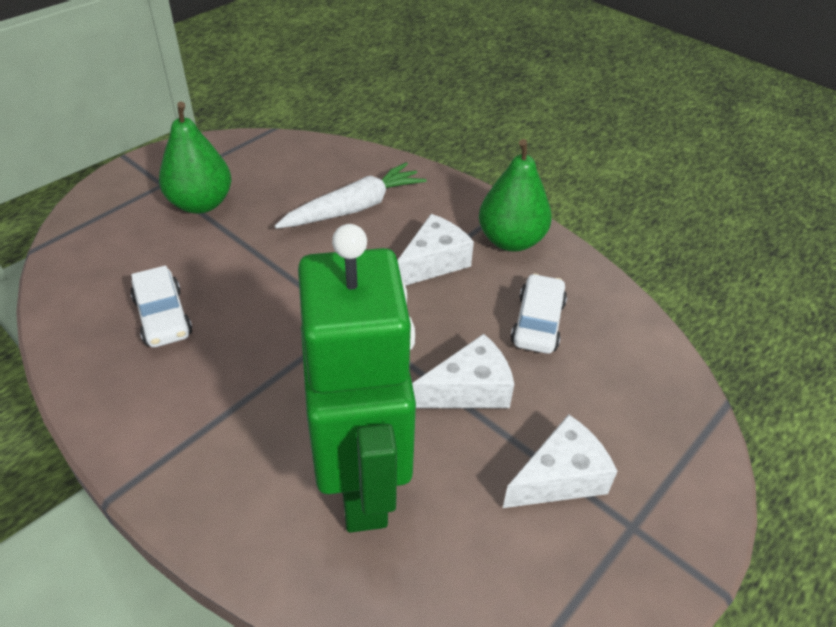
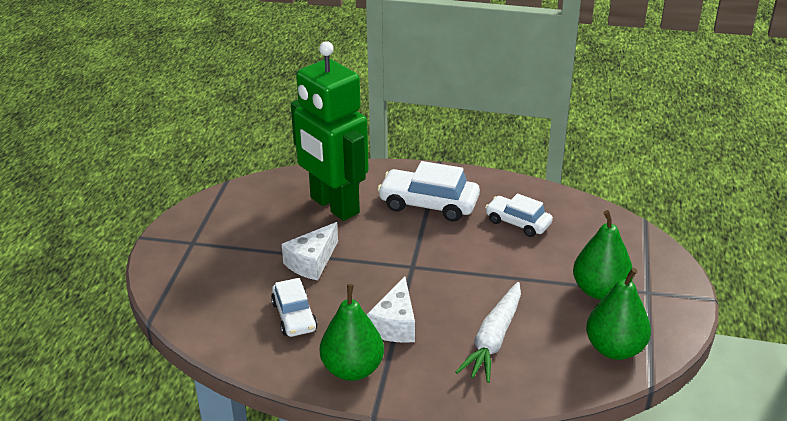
camera: 150 degrees right, 10 degrees down
white cheese [503,414,618,508] -> none
none -> white car [377,161,480,222]
none -> green pear [586,268,651,360]

